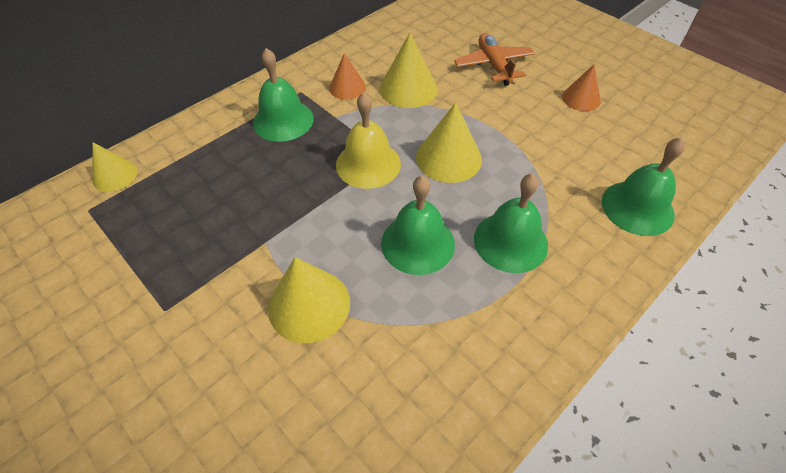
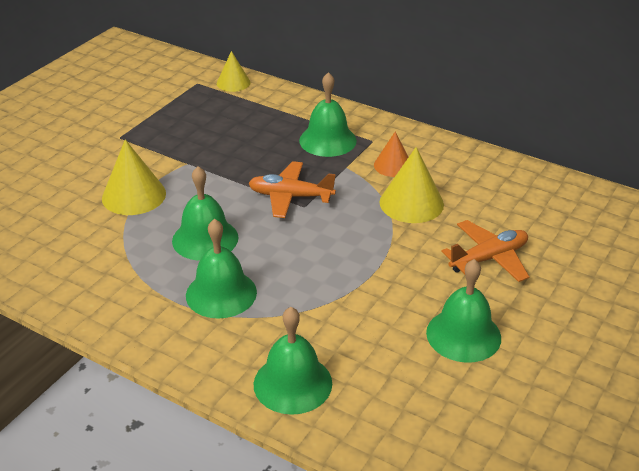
camera: 75 degrees right, 15 degrees down
yellow bell [336,92,401,189] -> orange plane [248,161,336,218]
yellow cone [416,102,482,183] -> none
orange cone [562,65,601,111] -> green bell [426,259,501,363]

